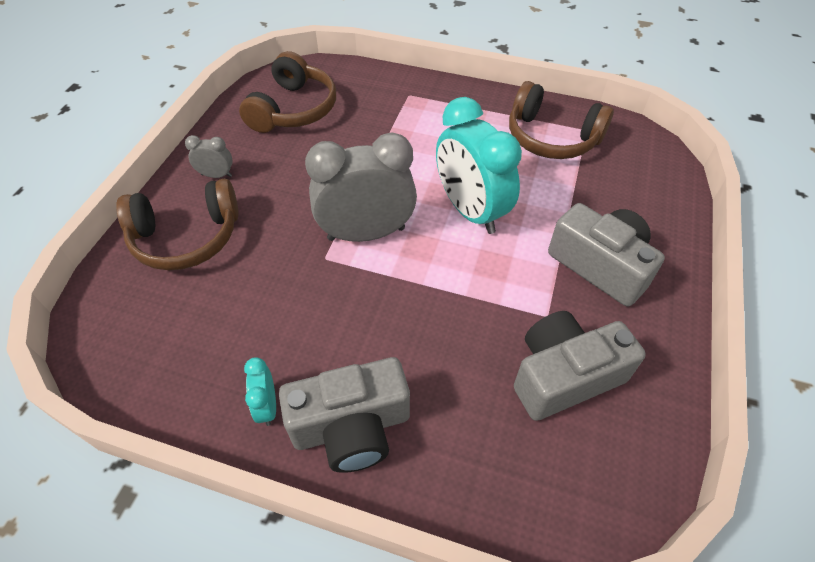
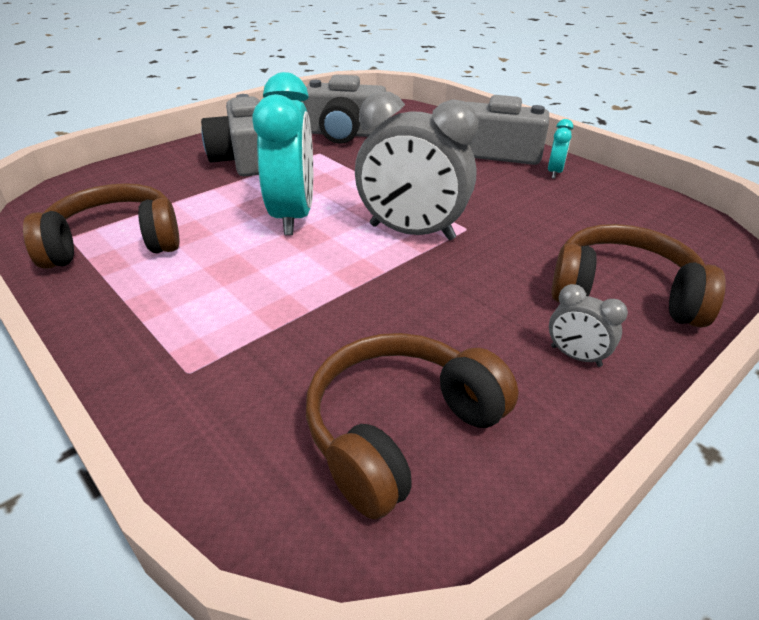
camera: 150 degrees left, 15 degrees down
brown headphones [509,81,614,159] -> brown headphones turned 75 degrees counterclockwise [23,183,180,269]

